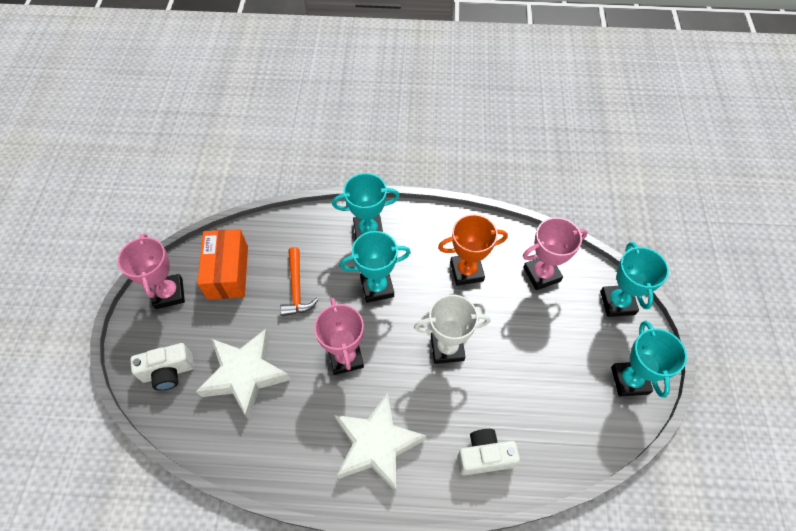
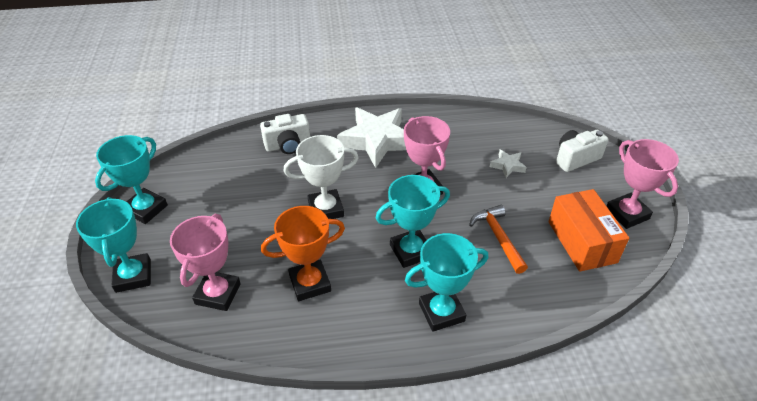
camera: 170 degrees right, 15 degrees down
white star [196,329,291,420] -> white star [490,149,527,178], size x0.44
pink trophy [523,217,588,290] -> pink trophy turned 45 degrees counterclockwise [170,214,241,311]
turquoise trophy [611,321,687,398] -> turquoise trophy turned 45 degrees clockwise [95,135,168,224]

